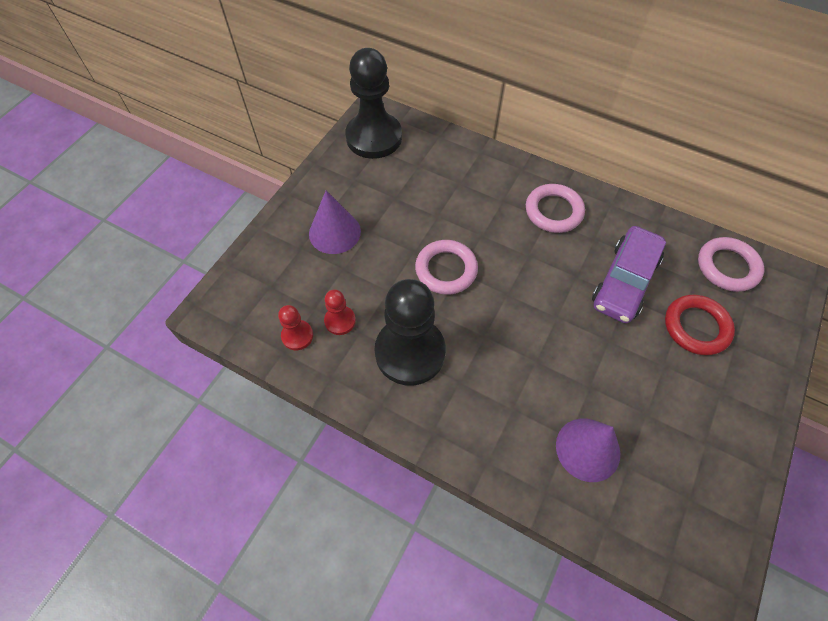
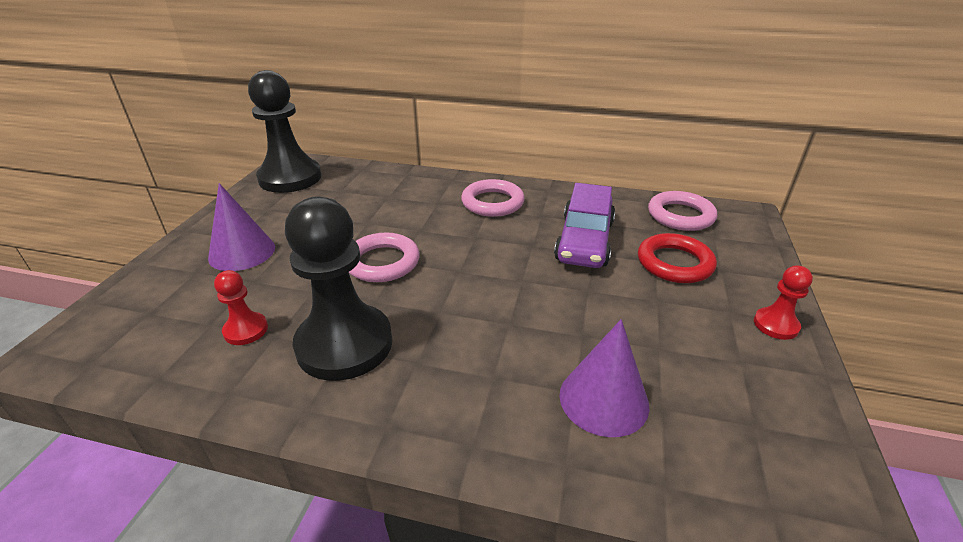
camera: 15 degrees left, 25 degrees down
red pawn [278,305,313,350] -> red pawn moved to [754,265,813,340]

